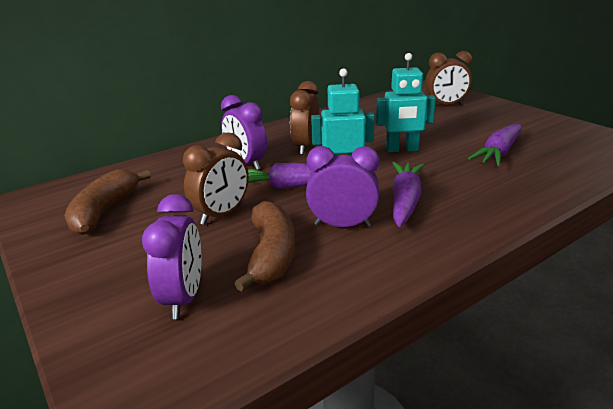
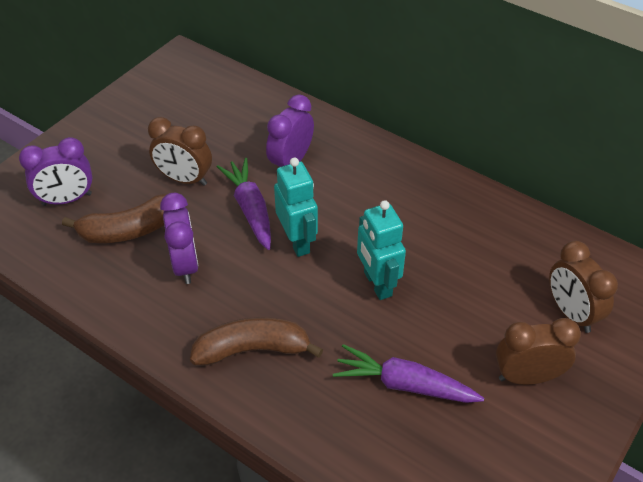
camera: 70 degrees right, 20 degrees up
brown banana [65,169,151,235] -> brown banana moved to [190,317,323,366]
brown clock [290,81,319,155] -> brown clock moved to [496,318,581,385]
purple carrot [392,162,424,227] -> none

